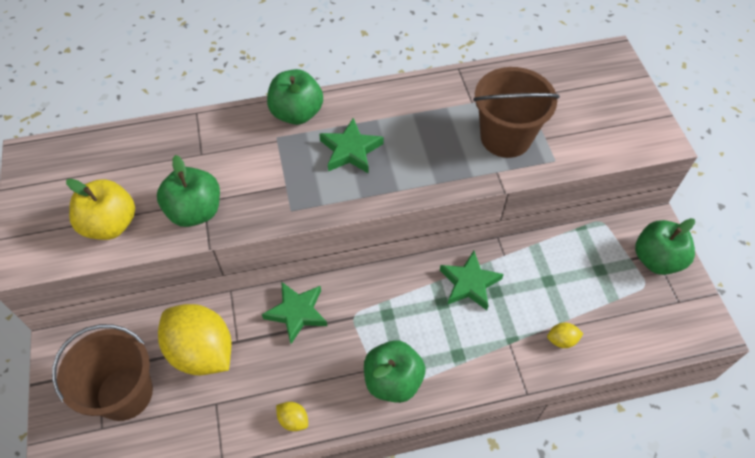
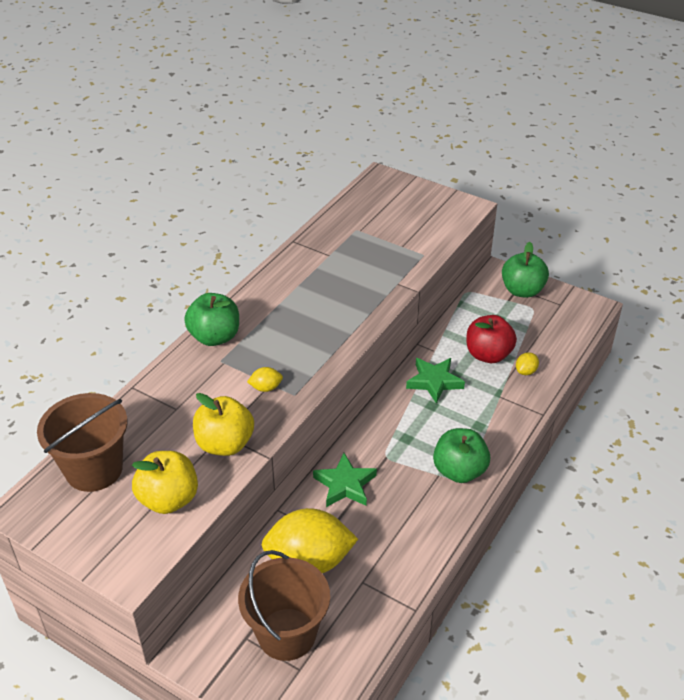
camera: 45 degrees left, 15 degrees down
green apple [157,155,220,227] -> yellow apple [193,393,254,456]
yellow lemon [276,402,308,431] -> yellow lemon moved to [247,367,283,392]
green star [319,118,384,174] -> none
brown bucket [473,67,560,158] -> brown bucket moved to [37,393,128,492]
none -> red apple [466,315,517,363]

